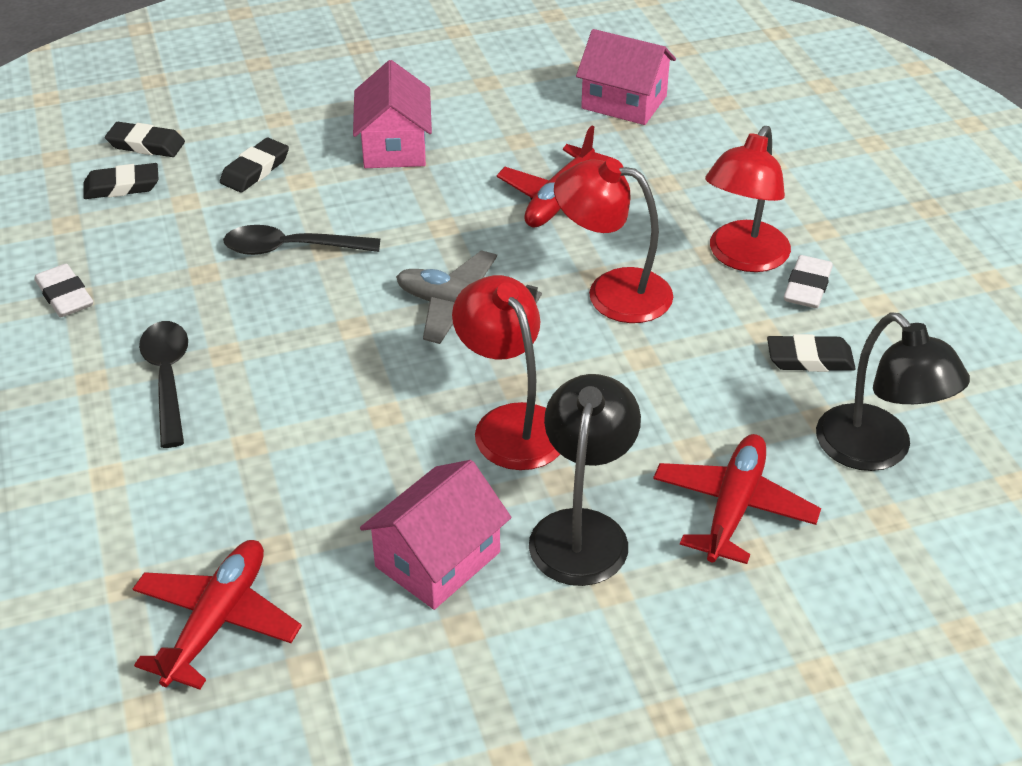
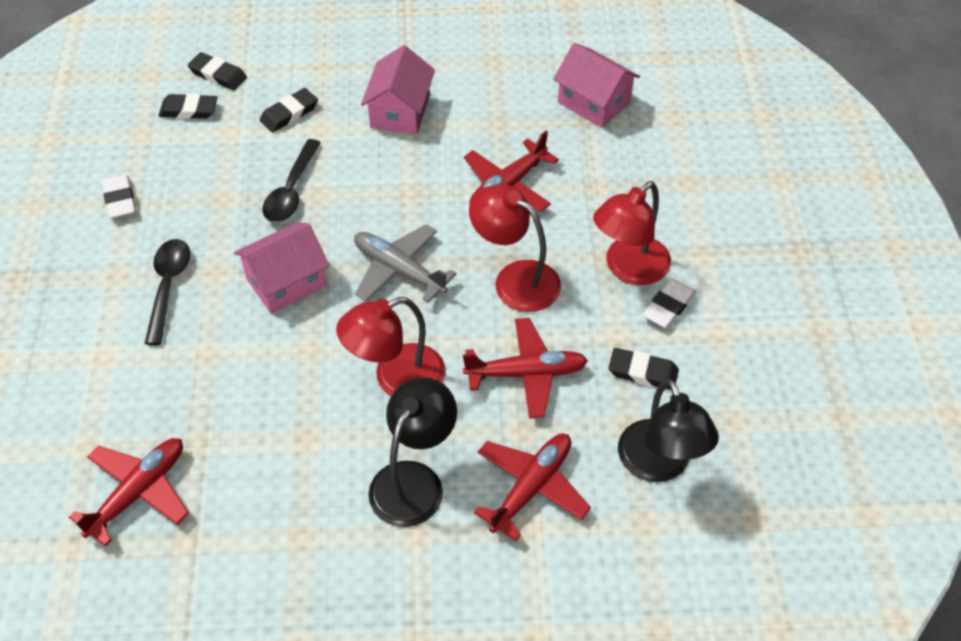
camera: 15 degrees right, 10 degrees up
black spoon [223,225,380,255] -> black spoon turned 90 degrees counterclockwise [263,139,321,222]
pink house [360,460,511,610] -> pink house moved to [234,222,330,313]
red lamp [452,275,560,470] -> red lamp turned 105 degrees counterclockwise [336,297,446,396]
none -> red plane [463,318,588,419]

